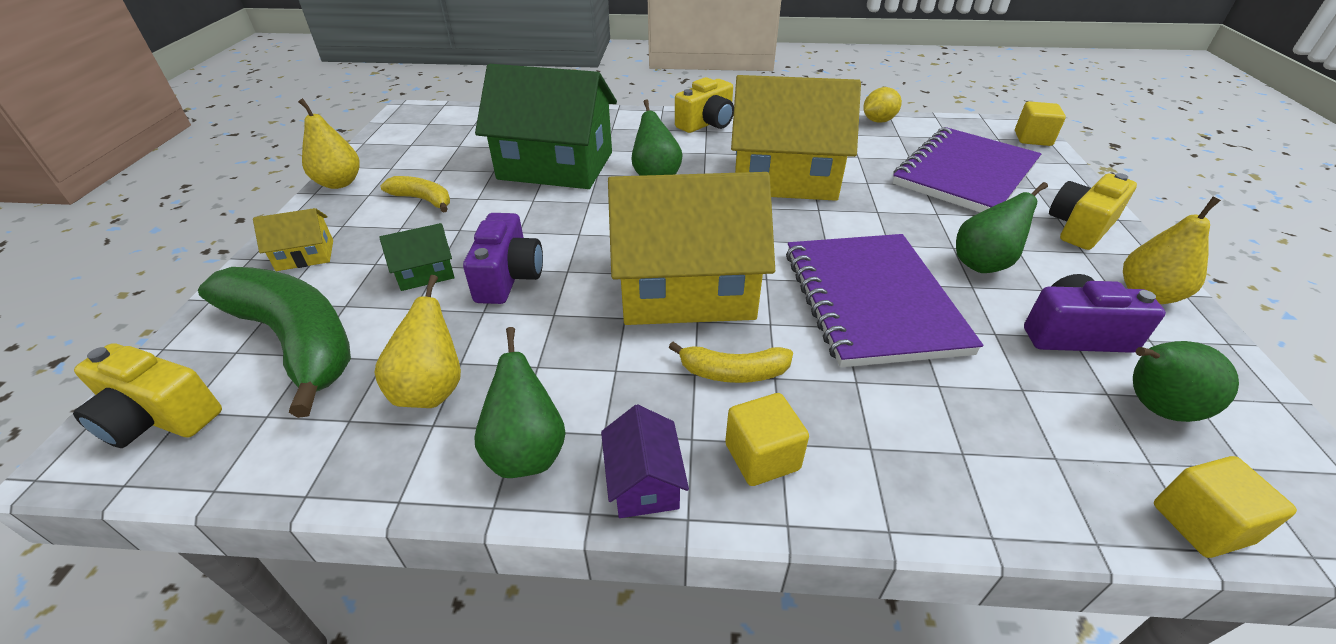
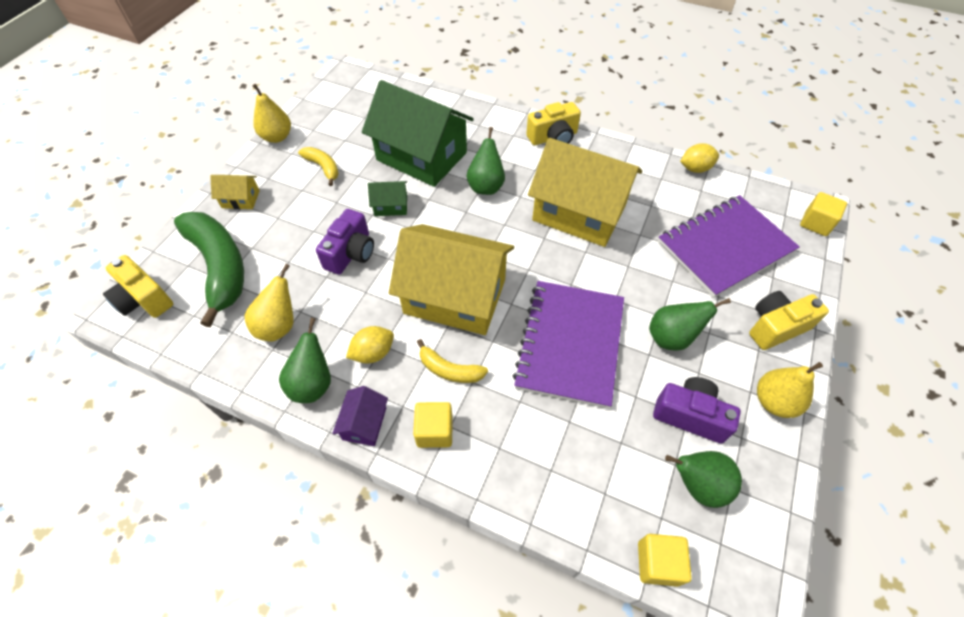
camera: 20 degrees right, 15 degrees up
green house [379,223,455,291] -> green house moved to [368,181,407,216]
none -> yellow lemon [346,326,394,364]

